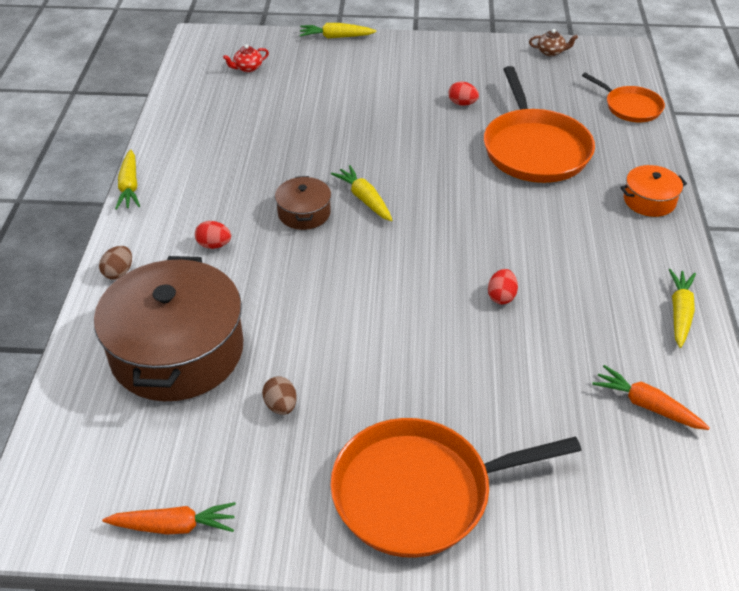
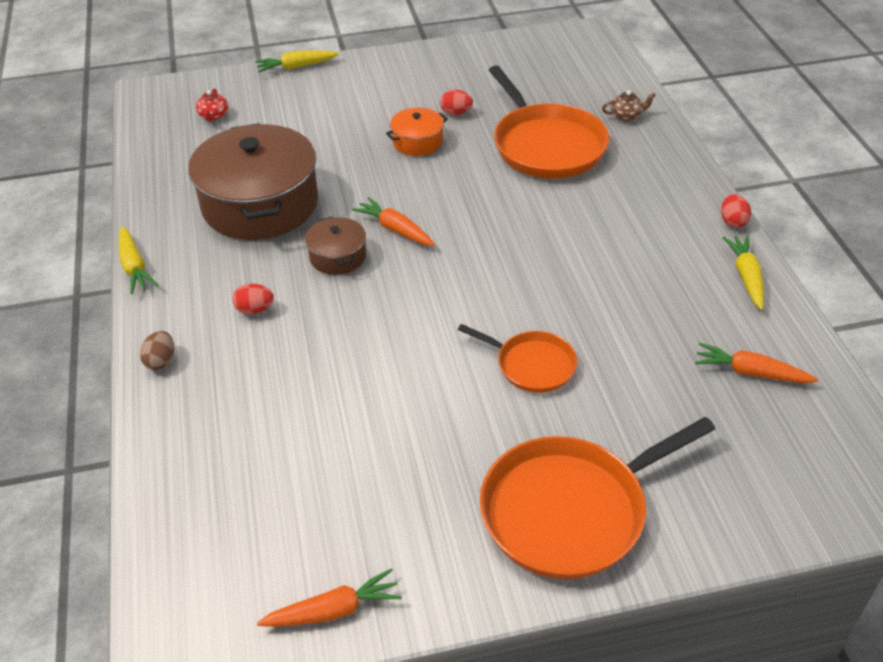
camera: 15 degrees left, 0 degrees up
brown pot [94,256,243,401] -> brown pot moved to [188,123,318,240]
red teapot [223,44,269,72] -> red teapot turned 45 degrees counterclockwise [196,88,228,122]
brown egg [262,376,297,415] -> none
yellow carrot [331,165,393,221] -> orange carrot [352,197,435,246]
red egg [488,269,518,304] -> red egg moved to [721,194,751,228]
brown teapot [529,29,578,56] -> brown teapot moved to [602,90,656,121]
orange pan [582,73,665,122] -> orange pan moved to [458,324,577,393]
orange pot [620,165,687,217] -> orange pot moved to [386,108,448,156]

